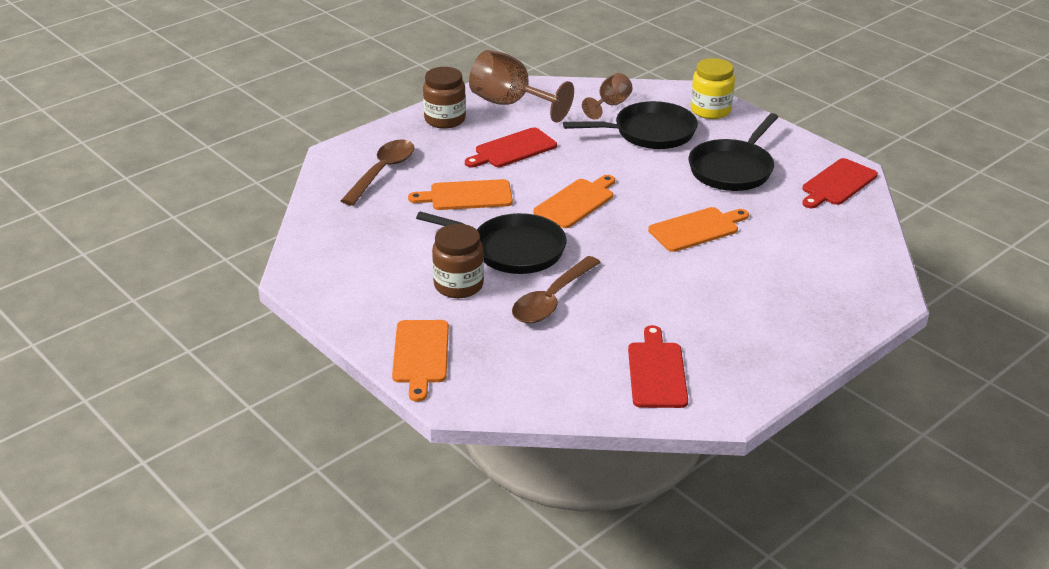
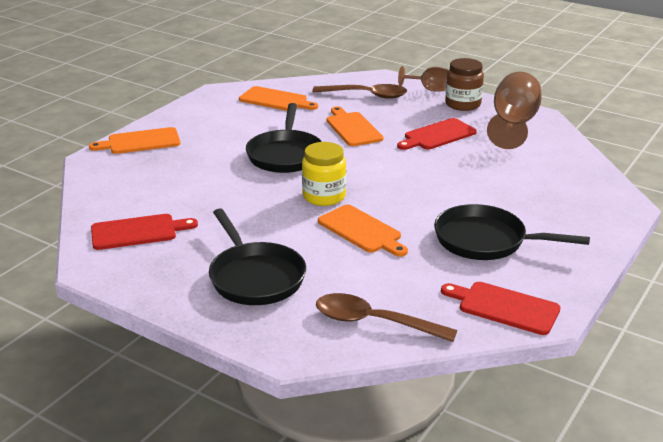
camera: 75 degrees right, 5 degrees down
brown jar [432,224,484,298] -> none
red cutting board [465,127,557,167] -> red cutting board turned 75 degrees counterclockwise [397,118,477,150]
brown spoon [512,256,601,323] -> brown spoon moved to [316,293,457,342]
orange cutting board [533,175,615,228] -> orange cutting board moved to [239,86,318,111]
black pan [563,101,698,149] -> black pan moved to [209,209,306,305]
brown goblet [582,73,632,120] -> brown goblet moved to [398,66,448,92]
yellow jar [691,58,735,119] -> yellow jar moved to [302,142,346,206]

